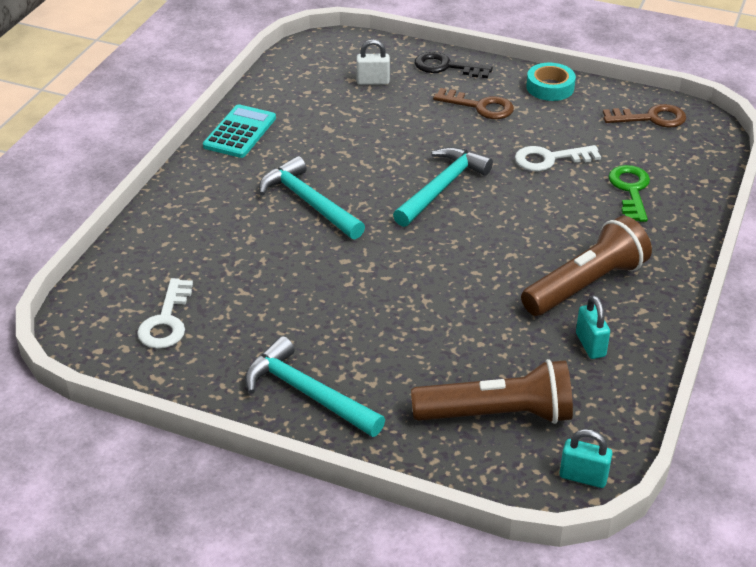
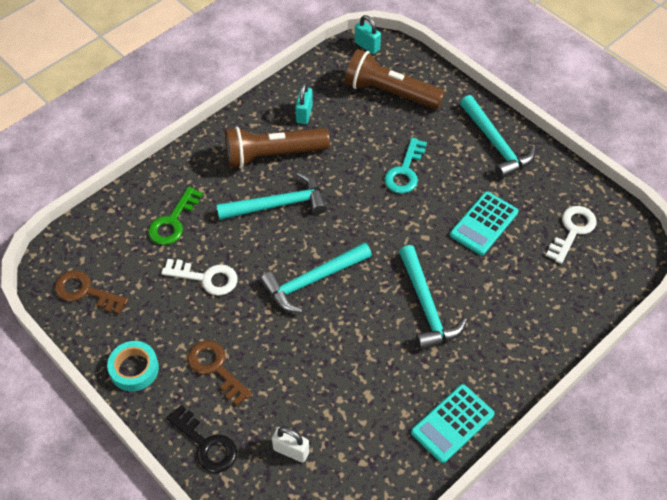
camera: 155 degrees left, 15 degrees up
none -> turquoise hammer [216,172,327,220]
none -> turquoise key [384,138,427,194]
none -> turquoise calculator [450,191,518,255]

